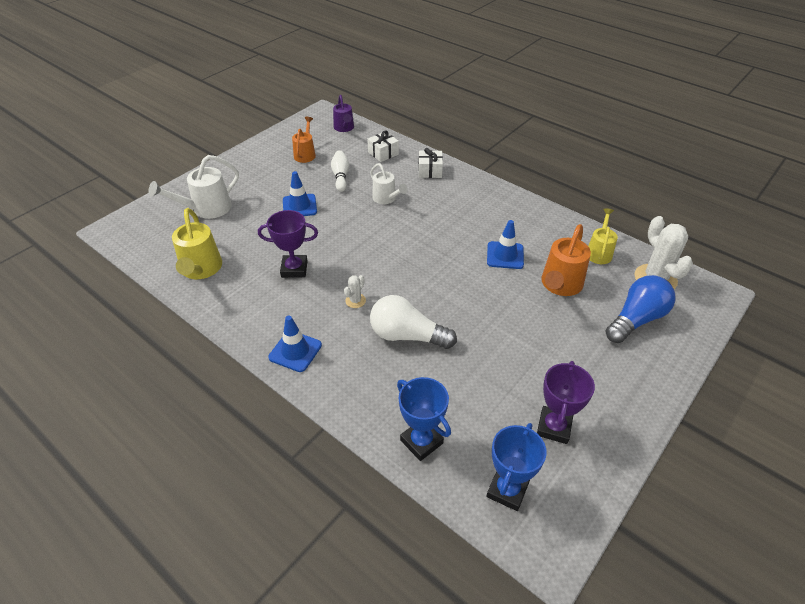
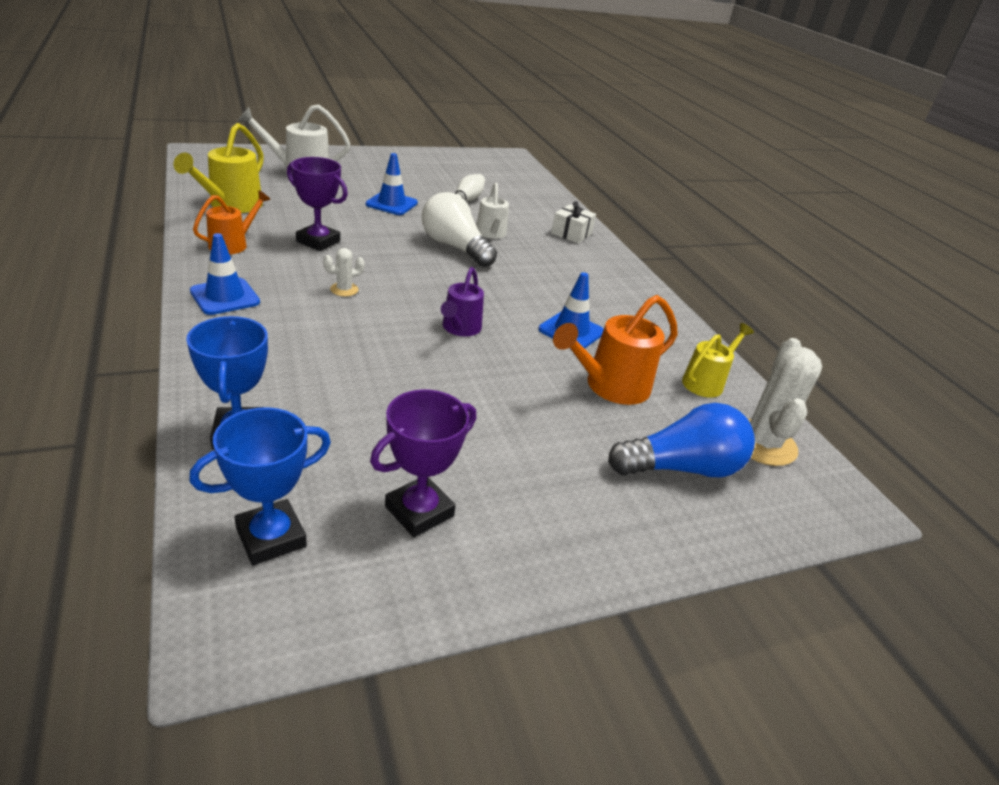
camera: 25 degrees right, 10 degrees down
orange watering can [292,117,316,163] -> orange watering can moved to [193,190,271,254]
purple watering can [333,95,354,132] -> purple watering can moved to [441,267,484,336]
white gift [367,130,399,162] -> none
white light bulb [370,295,457,349] -> white light bulb moved to [422,192,497,267]

